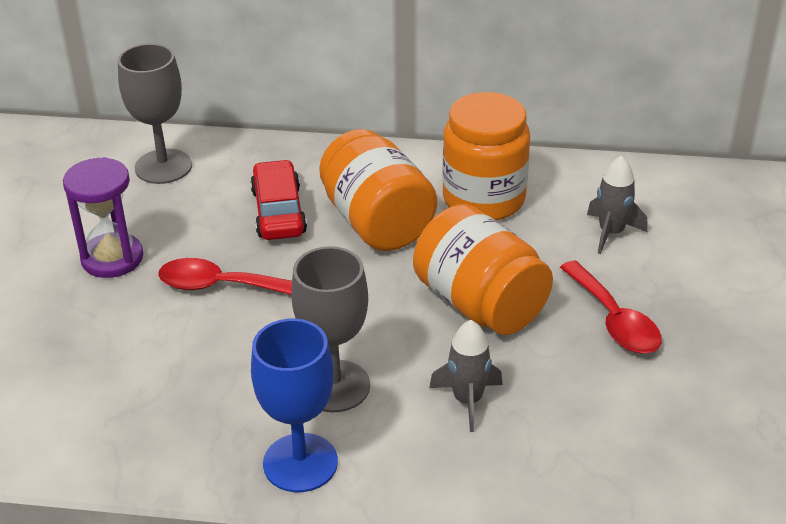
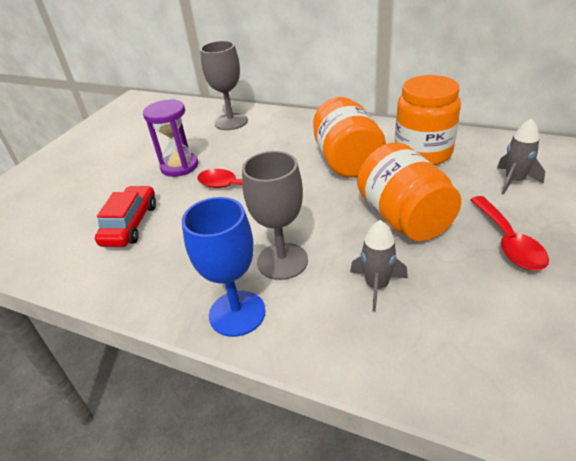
camera: 20 degrees right, 0 degrees up
red car [250,160,307,240] -> red car moved to [95,186,156,247]

